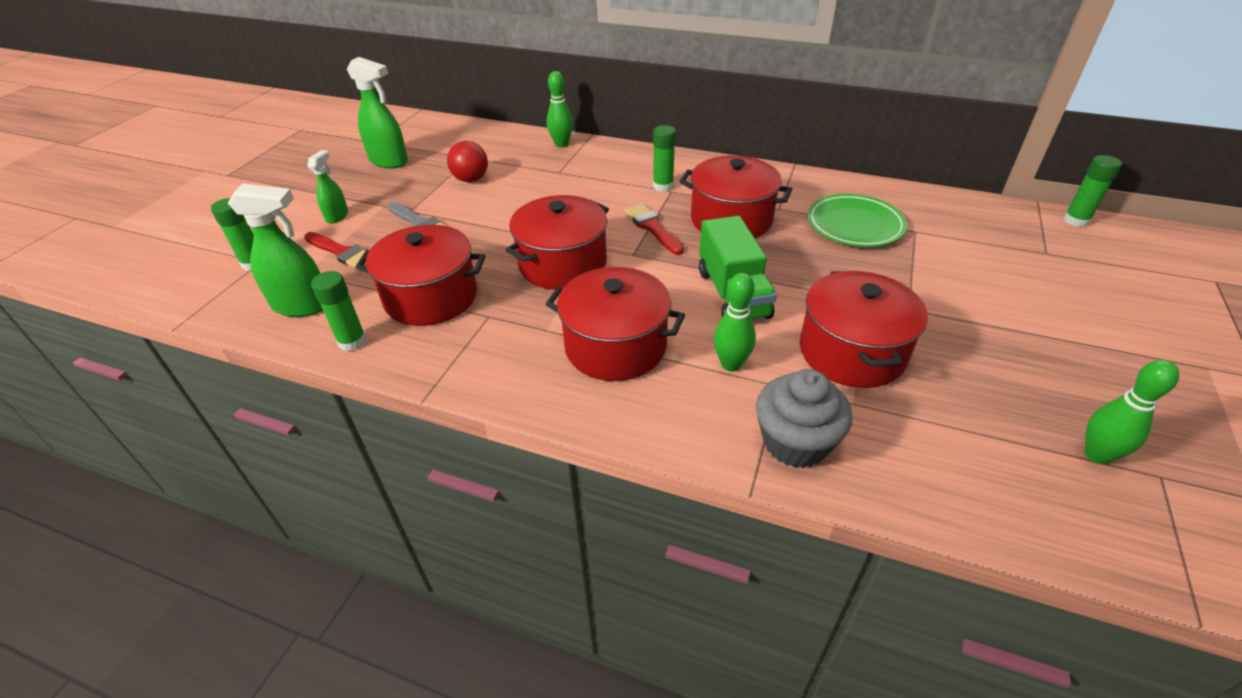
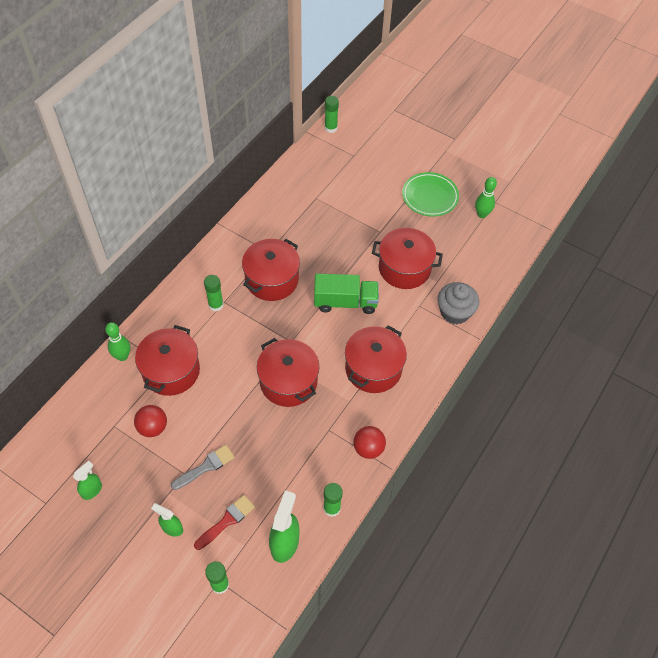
camera: 80 degrees left, 15 degrees up
green spray bottle [347,57,408,168] -> green spray bottle [73,461,102,500], size x0.59
red pot [356,225,486,326] -> red pot moved to [135,325,200,396]
red brush [624,204,684,255] -> none
green bowling pin [714,273,756,371] -> none
green plate [807,194,907,247] -> green plate moved to [402,172,459,217]
none -> red ball [353,426,386,459]

